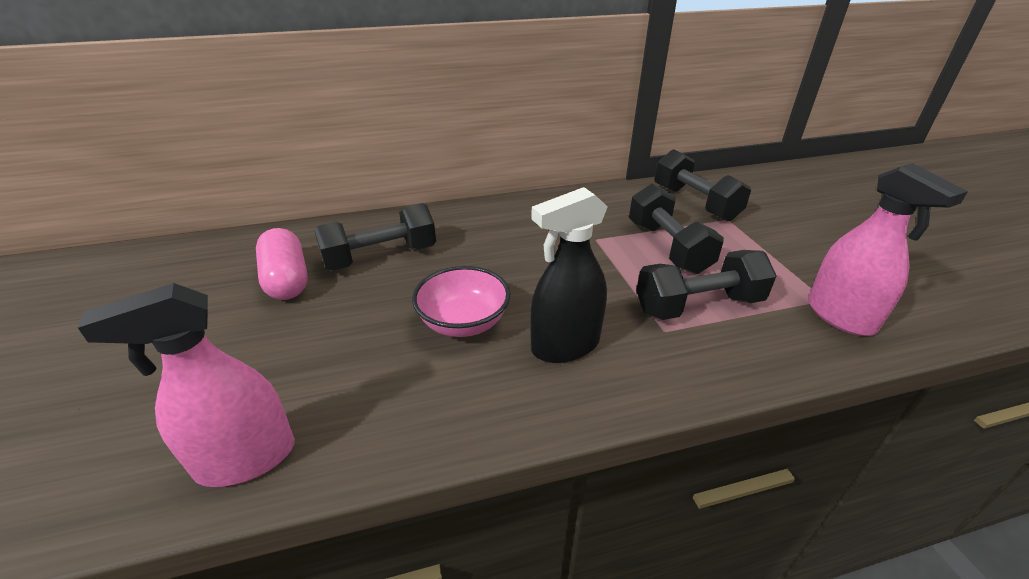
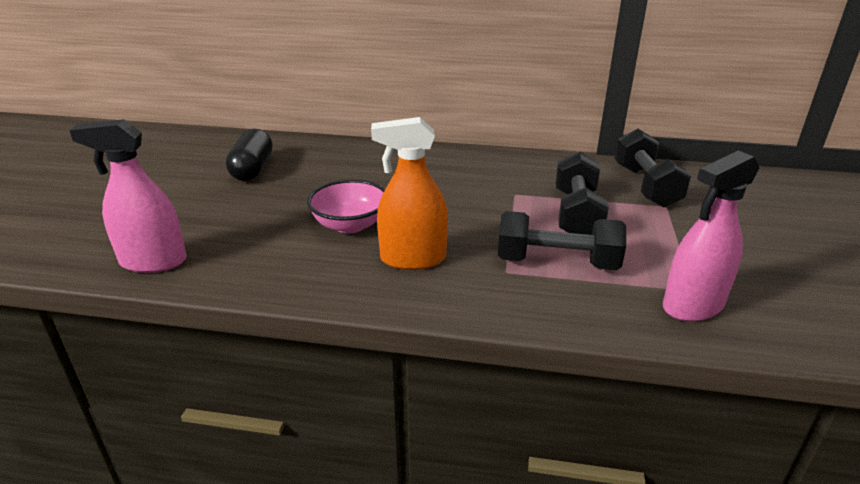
camera: 25 degrees right, 5 degrees down
pink capsule [256,228,308,300] -> black capsule [226,128,273,181]
black dumbbell [314,203,436,271] -> none
black spray bottle [531,187,608,363] -> orange spray bottle [371,117,448,270]
pink spray bottle [808,163,968,336] -> pink spray bottle turned 60 degrees clockwise [663,150,759,322]

